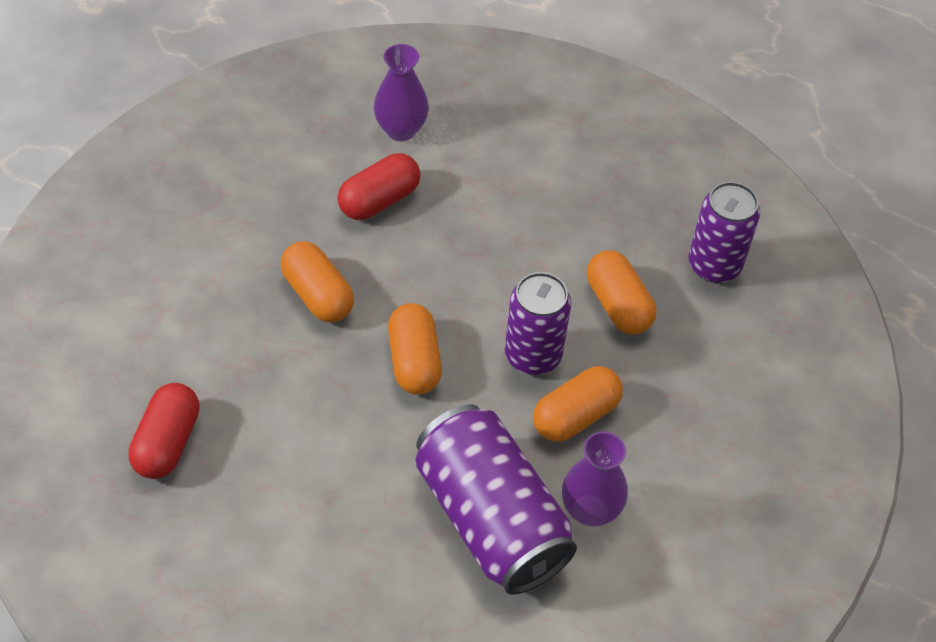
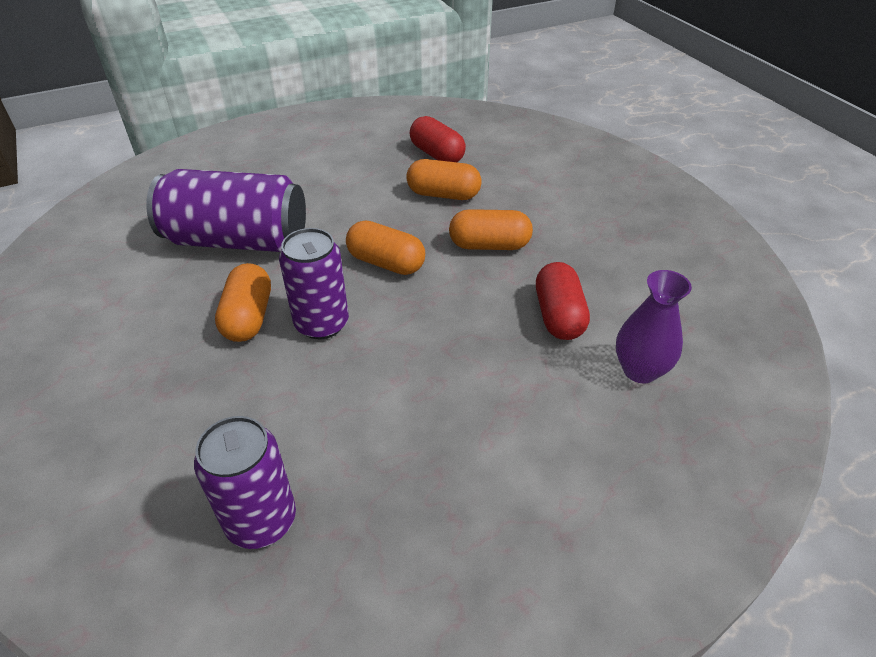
camera: 130 degrees right, 10 degrees down
purple vase [562,431,628,527] -> none
orange capsule [587,250,656,335] -> orange capsule moved to [406,159,481,200]

